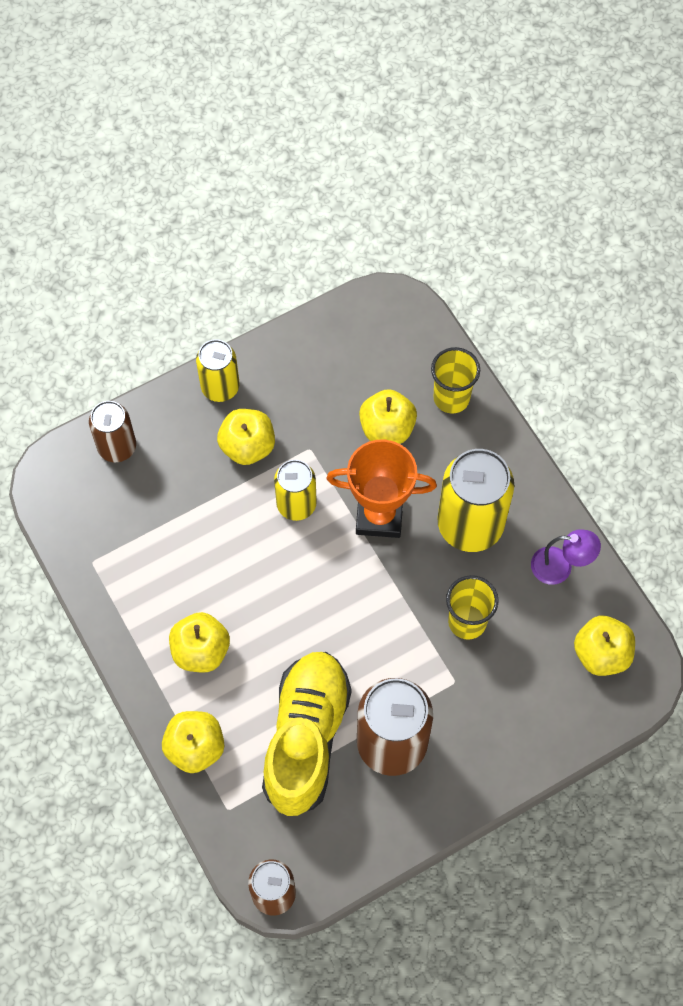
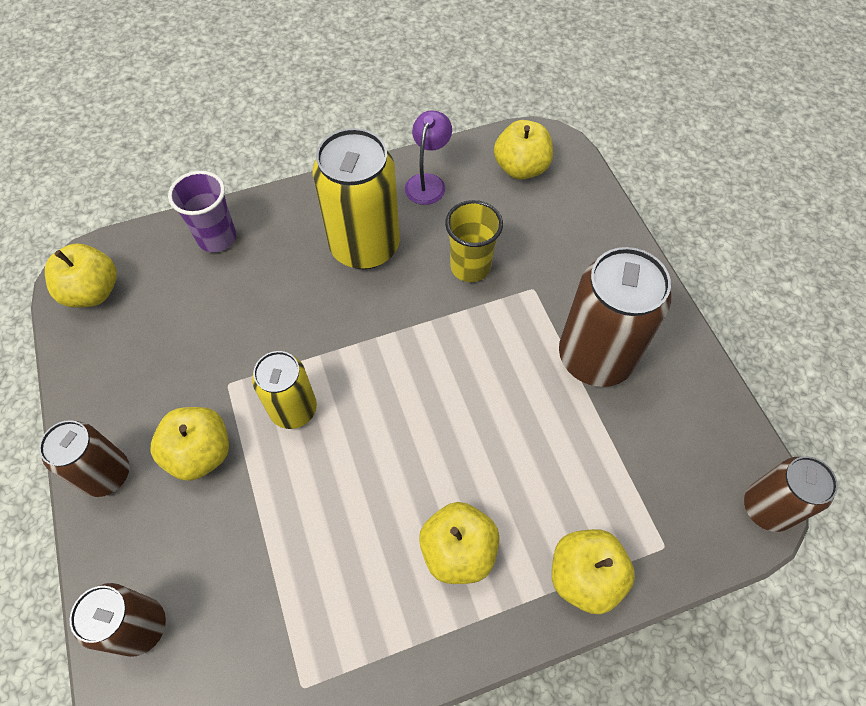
camera: 80 degrees left, 5 degrees down
yellow can [196,339,239,402] -> brown can [39,420,129,497]
yellow shoe [262,652,352,816] -> none
orange trophy [326,439,437,538] -> none
yellow apple [359,389,417,444] -> yellow apple moved to [45,244,117,308]
yellow cup [431,347,480,414] -> purple cup [168,171,236,253]

